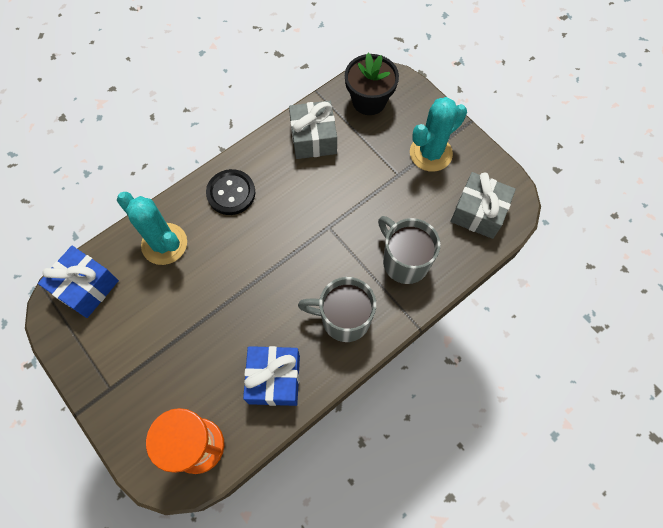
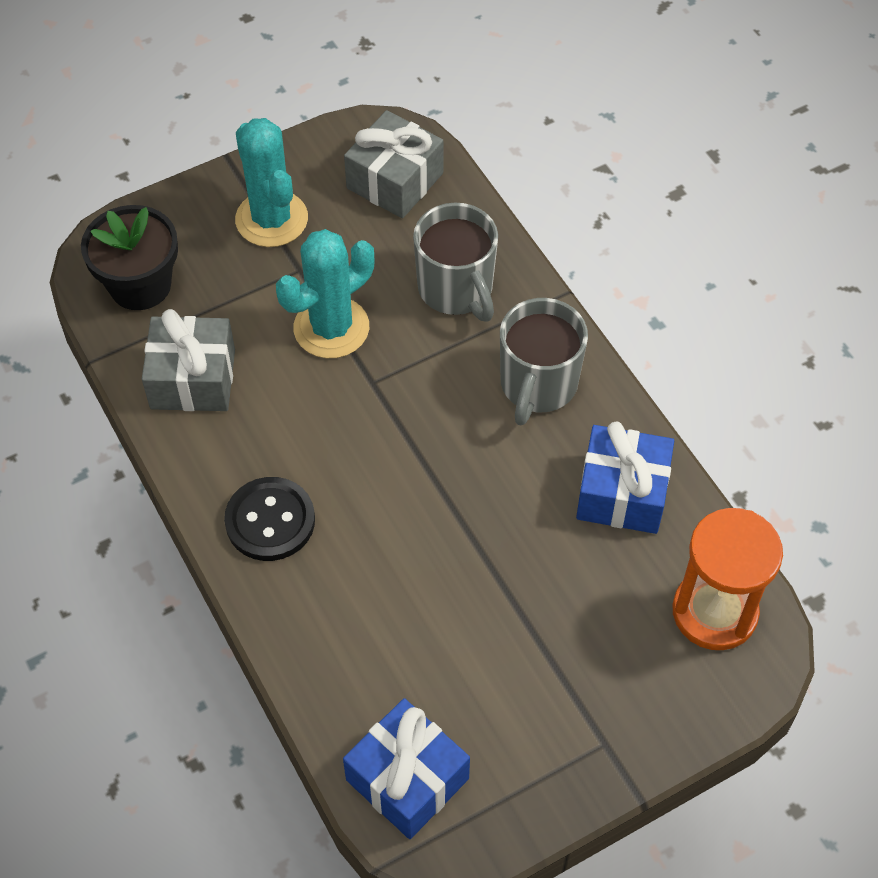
camera: 80 degrees left, 10 degrees down
turquoise cactus [117,192,187,265] -> turquoise cactus moved to [276,229,375,358]
grey mug [378,216,440,284] -> grey mug turned 90 degrees counterclockwise [413,203,498,322]

